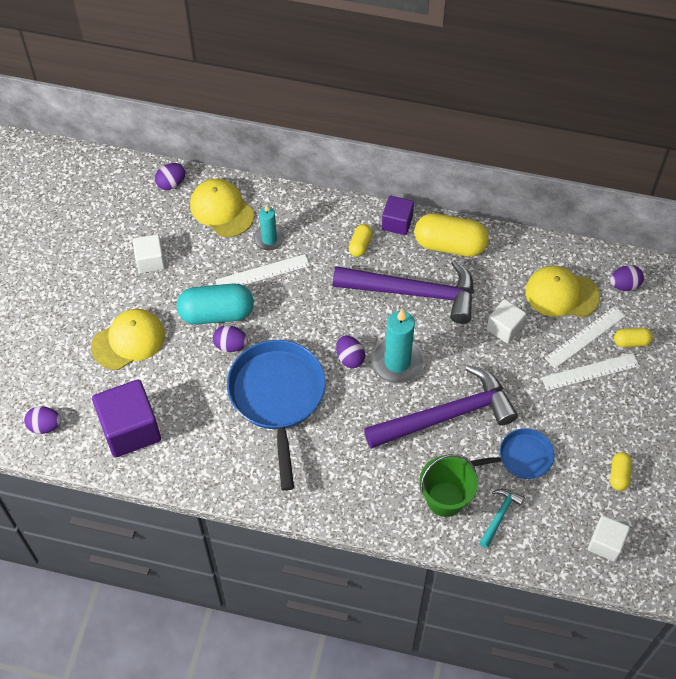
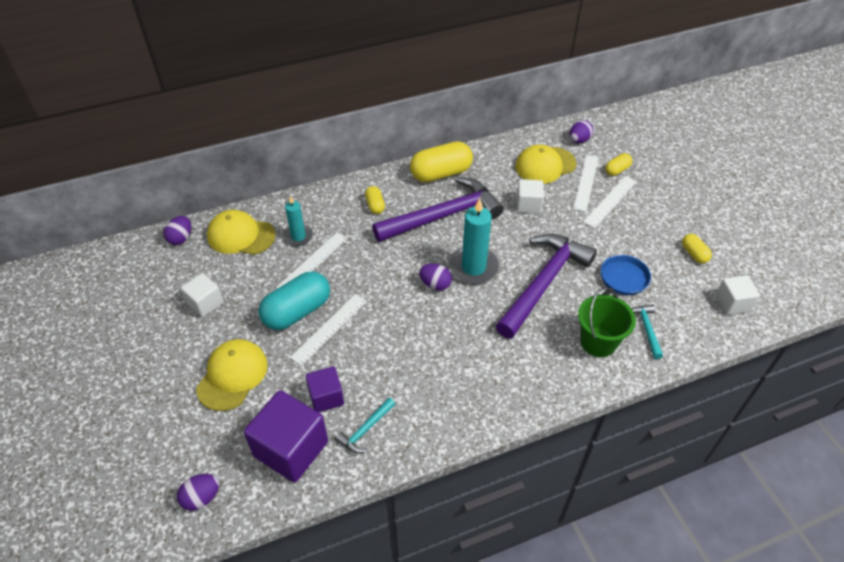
camera: 35 degrees left, 10 degrees down
purple egg [213,325,248,352] -> white ruler [290,294,367,366]
blue pan [227,340,325,491] -> none
purple cube [382,196,414,235] -> purple cube moved to [306,366,344,412]
none -> turquoise hammer [335,398,395,453]

